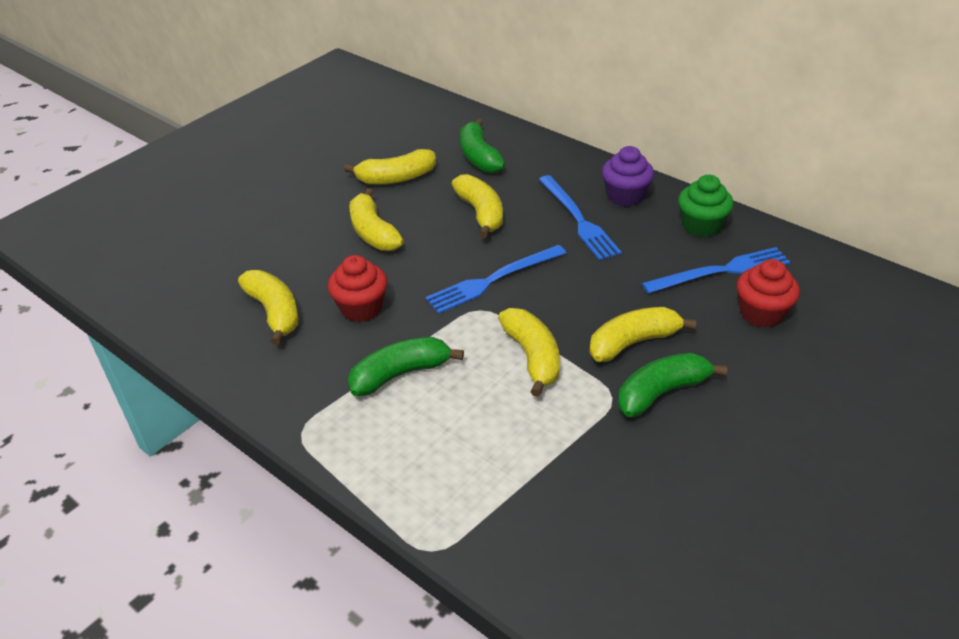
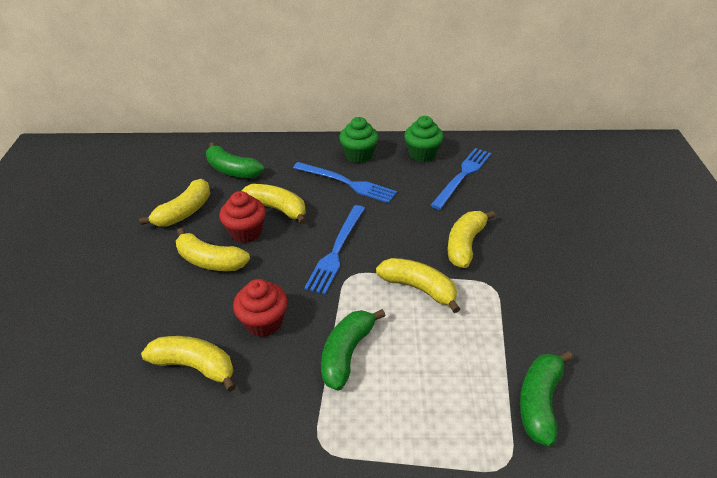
camera: 40 degrees left, 0 degrees up
purple cupcake [602,146,654,207] -> green cupcake [339,117,379,163]
green banana [618,353,727,417] -> green banana moved to [520,351,573,447]
red cupcake [737,259,800,328] -> red cupcake moved to [219,191,266,243]

